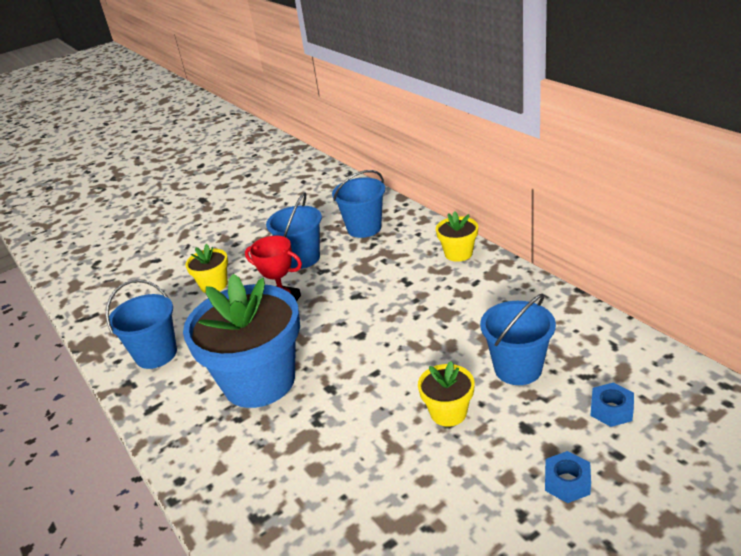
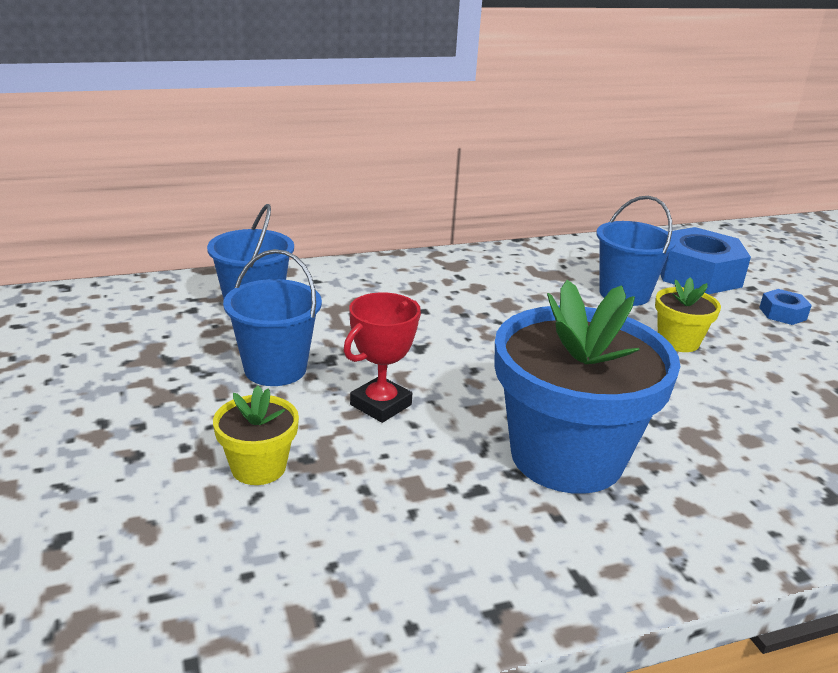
camera: 80 degrees left, 5 degrees down
blue bucket [106,280,177,369] -> none
yellow flower pot [436,211,478,262] -> none
blue nut [590,382,634,427] -> blue nut [660,227,751,294], size x2.12

